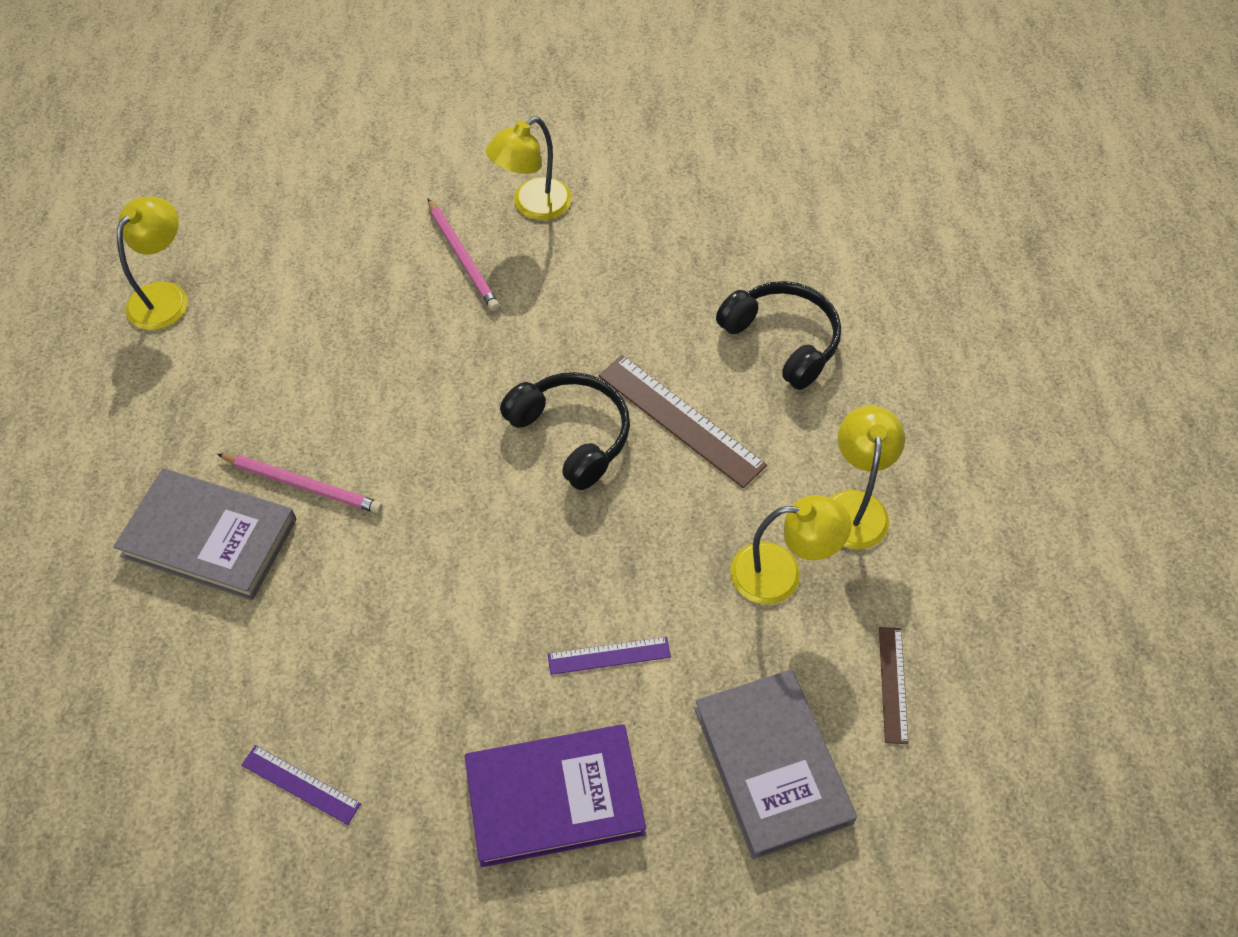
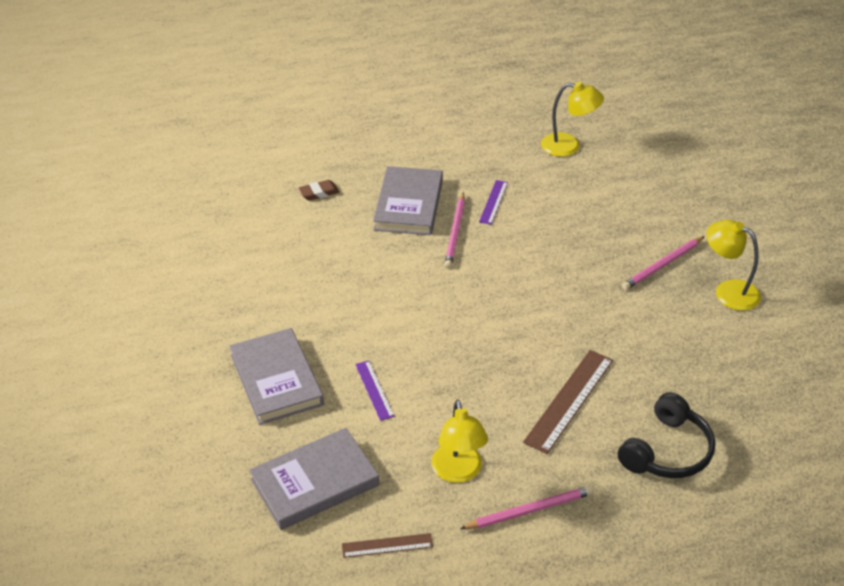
camera: 80 degrees right, 15 degrees down
purple ruler [241,745,361,825] -> purple ruler moved to [479,180,508,225]
purple book [465,724,646,867] -> grey book [229,328,324,425]
black headphones [500,372,630,490] -> none
yellow lamp [830,405,905,549] -> pink pencil [460,486,593,529]
none -> brown eraser [299,180,339,200]

